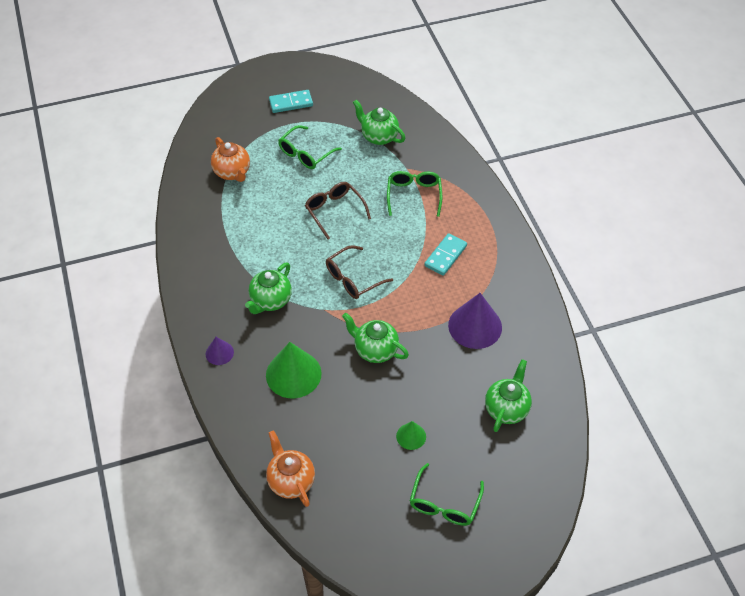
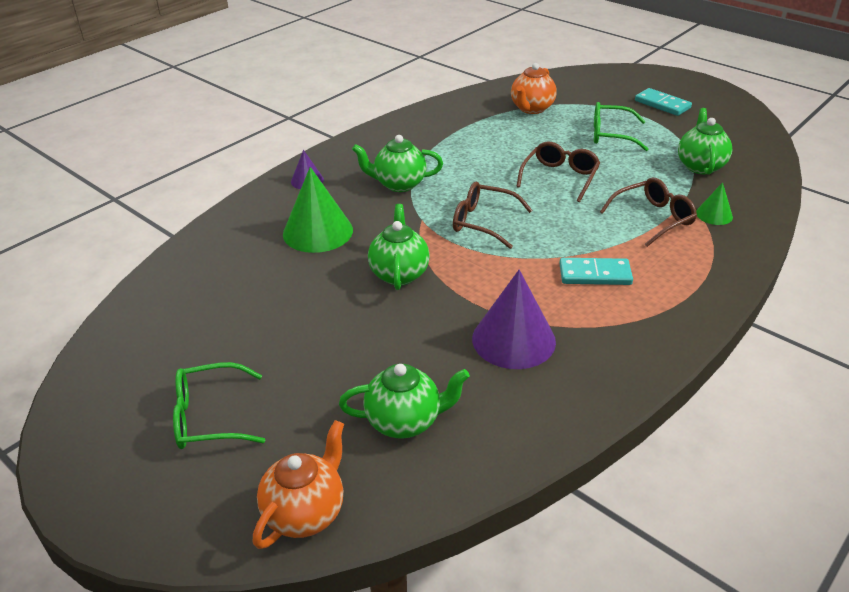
camera: 60 degrees right, 15 degrees down
orange teapot [266,431,315,507] -> orange teapot moved to [253,420,344,549]
green glasses [387,171,442,217] -> brown glasses [600,178,697,247]
green cone [396,421,426,450] -> green cone moved to [696,182,733,225]

